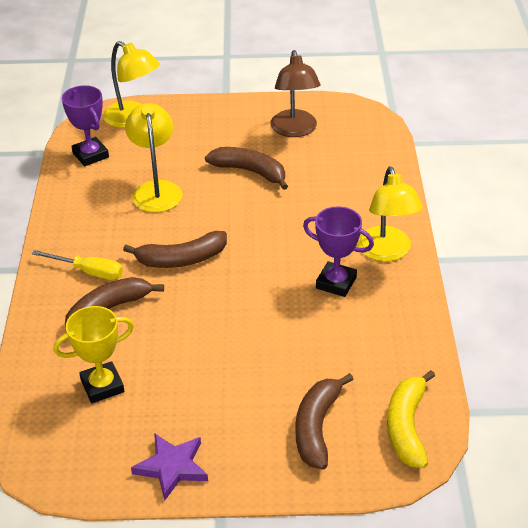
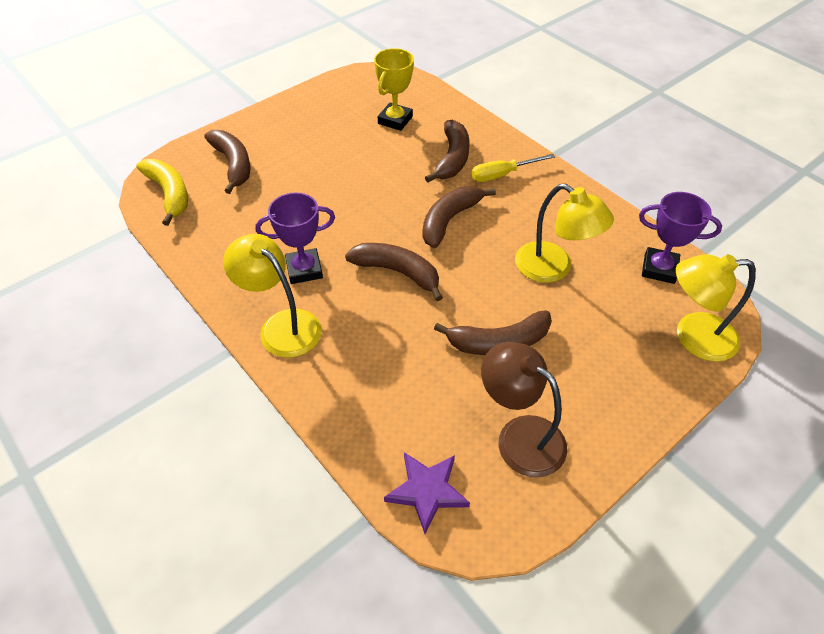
camera: 140 degrees right, 10 degrees up
purple star [131,433,208,501] -> purple star moved to [384,452,470,534]
none -> brown banana [345,243,443,301]

